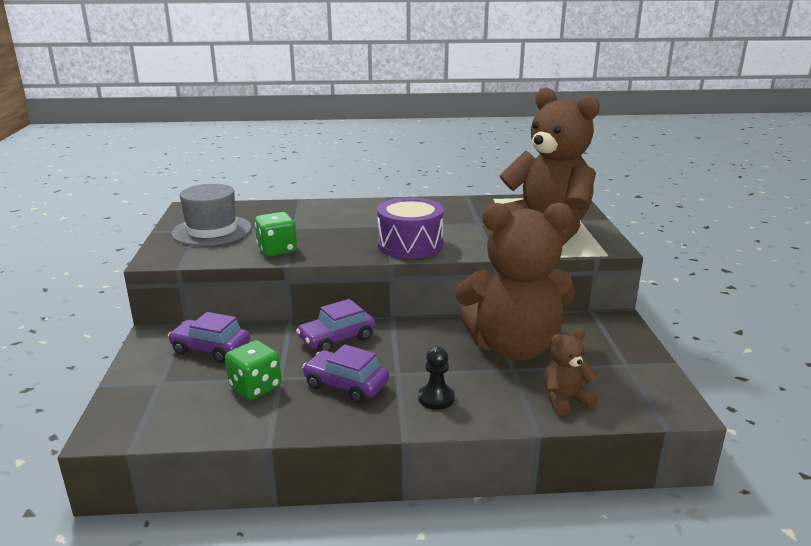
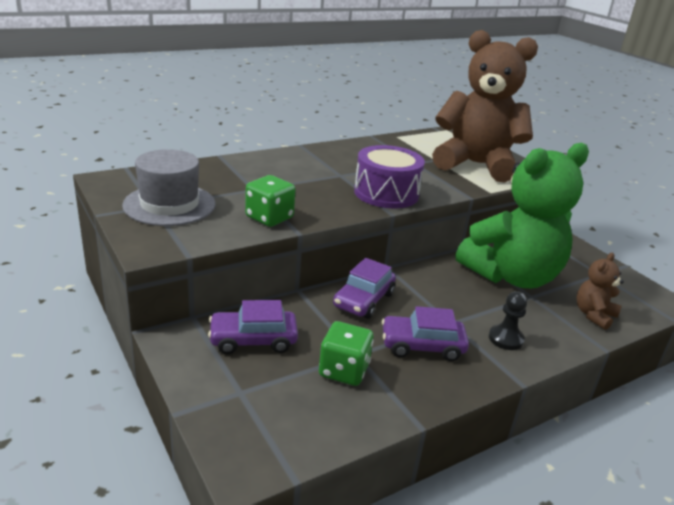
camera: 30 degrees left, 5 degrees up
brown teddy bear [455,202,575,360] -> green teddy bear [456,143,589,288]

